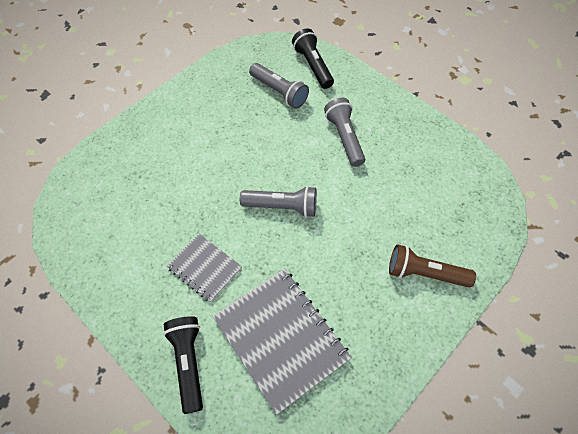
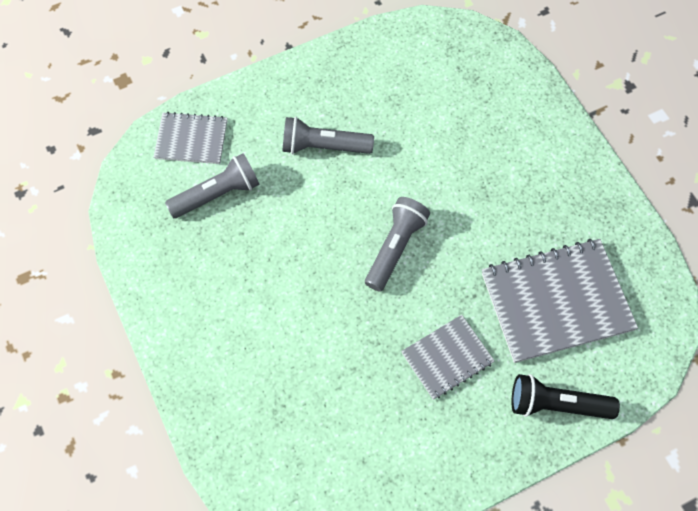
camera: 70 degrees left, 5 degrees up
black flashlight [292,28,334,89] -> grey notebook [154,112,228,164]
brown flashlight [389,244,476,288] -> none

